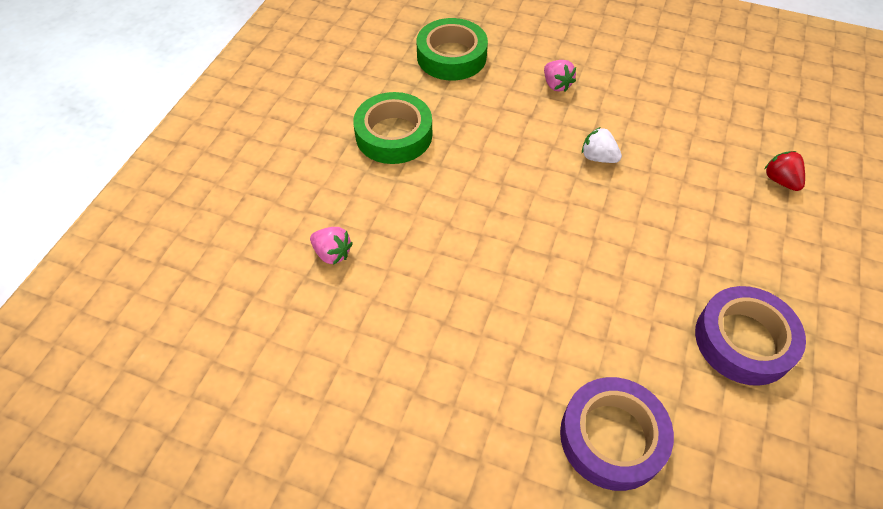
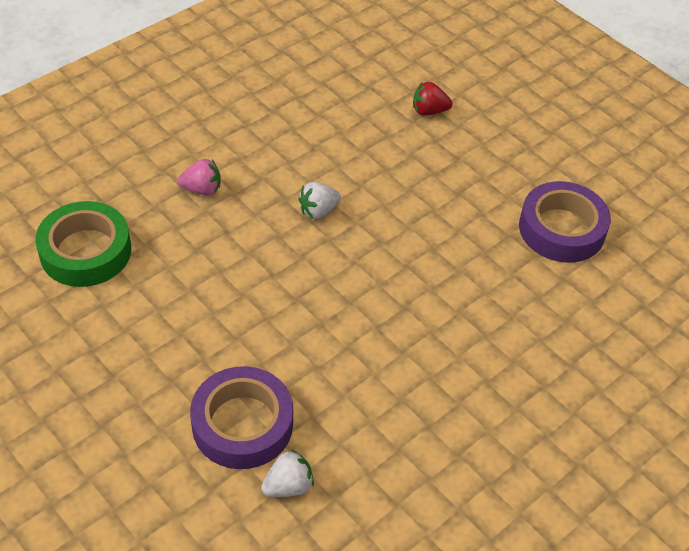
camera: 65 degrees left, 5 degrees down
pink strawberry [310,227,353,265] -> white strawberry [261,449,314,497]
green tape [353,92,432,164] -> none
purple tape [560,377,674,491] -> purple tape moved to [190,366,293,469]

